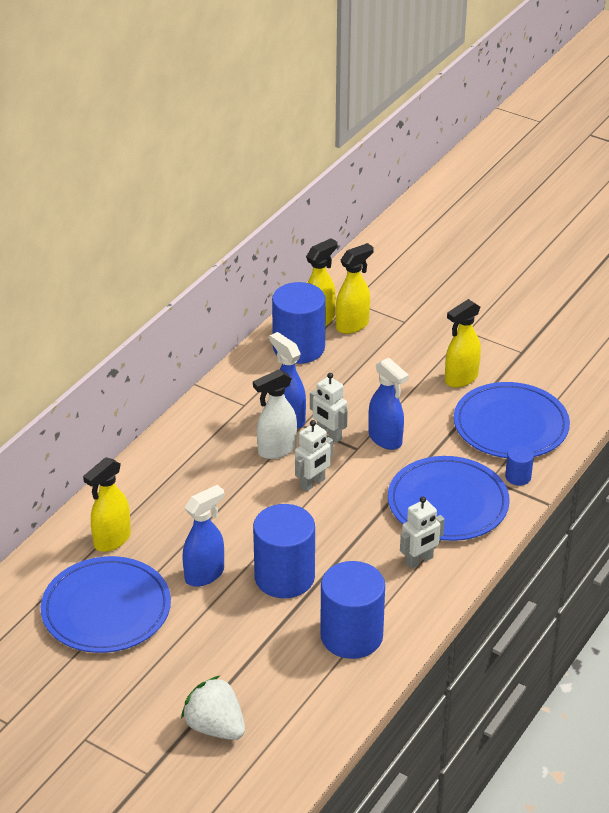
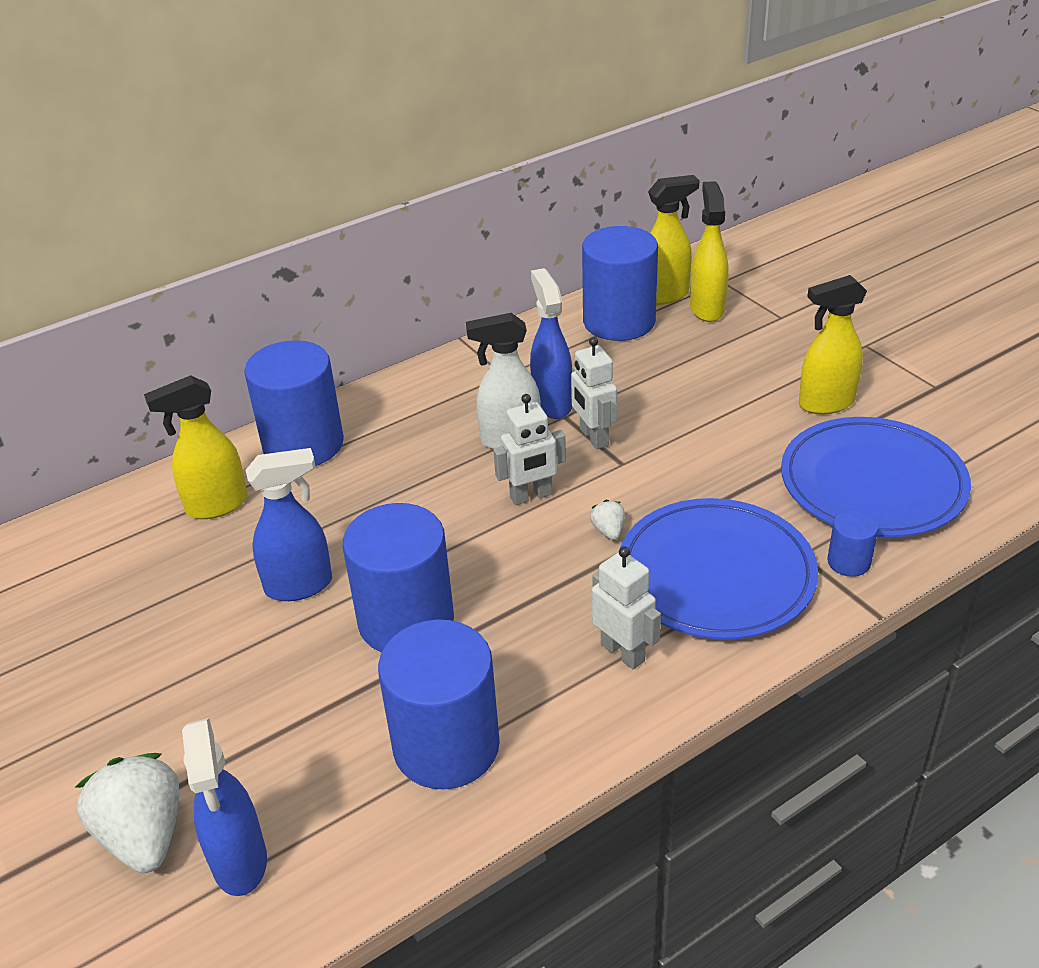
camera: 25 degrees right, 0 degrees up
blue plate [41,556,171,653] -> none
yellow spray bottle [335,243,374,334] -> yellow spray bottle turned 75 degrees counterclockwise [690,181,729,322]
blue spray bottle [368,358,409,450] -> blue spray bottle moved to [182,718,267,896]
white robot [400,497,445,569] -> white robot turned 120 degrees counterclockwise [592,546,661,669]
none -> blue cylinder [244,340,344,466]
none -> white strawberry [590,500,625,540]

